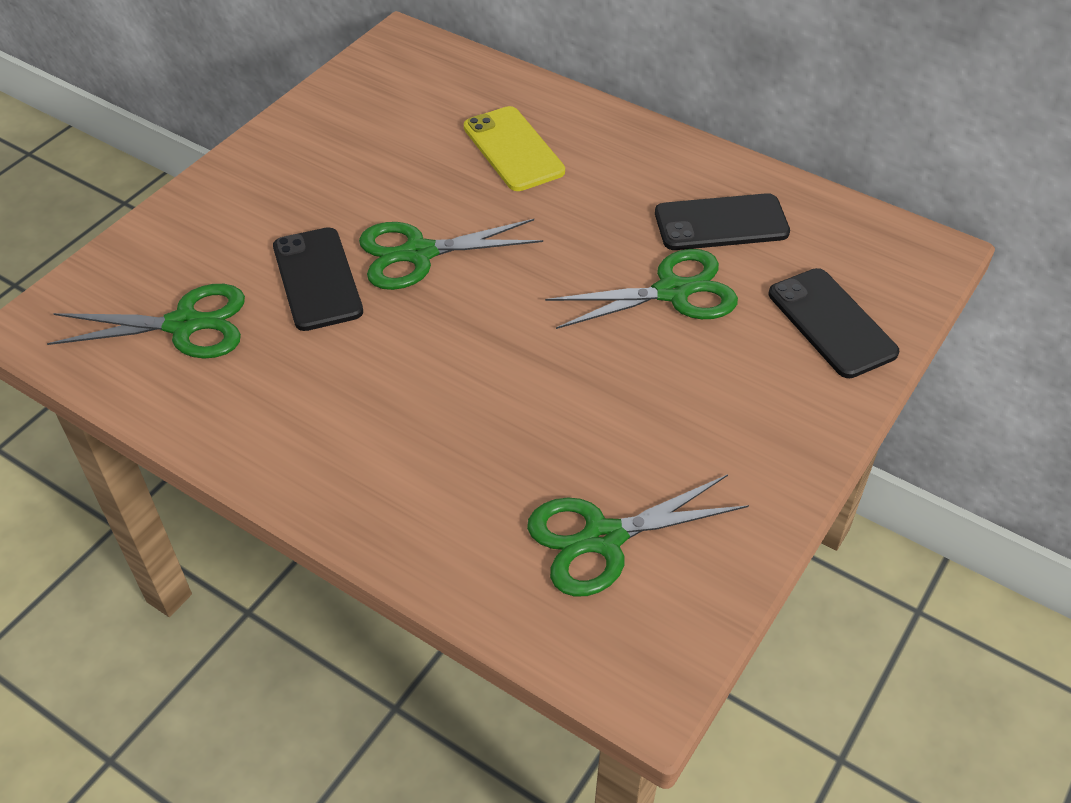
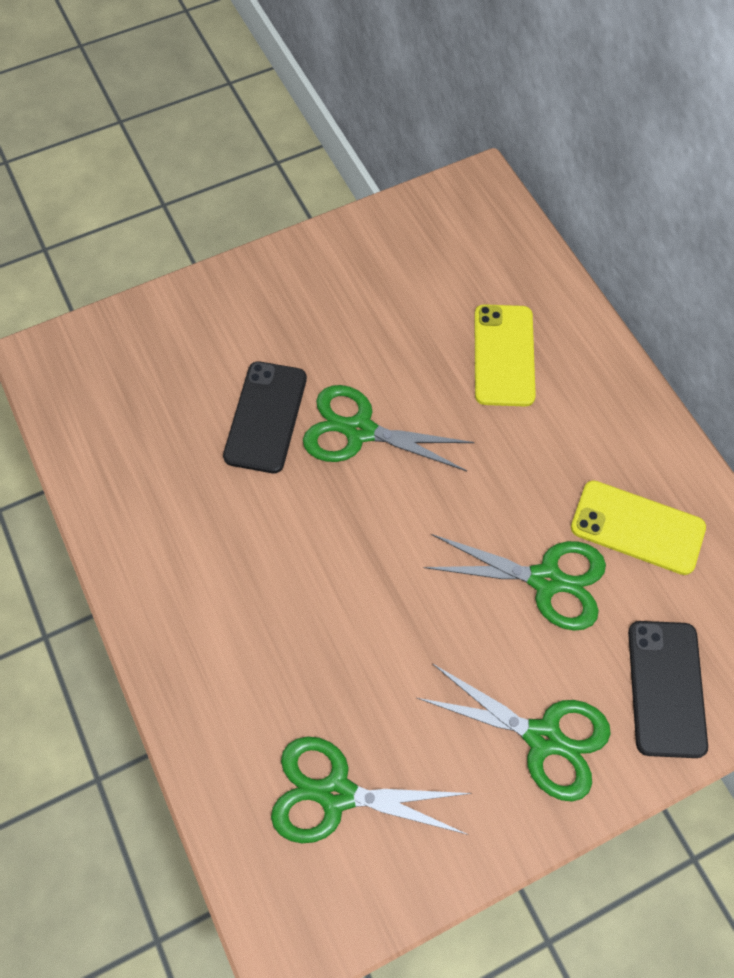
camera: 30 degrees right, 15 degrees up
green scissors [47,284,245,359] -> green scissors moved to [417,663,611,802]
black phone [655,193,790,250] -> yellow phone [571,480,706,575]

